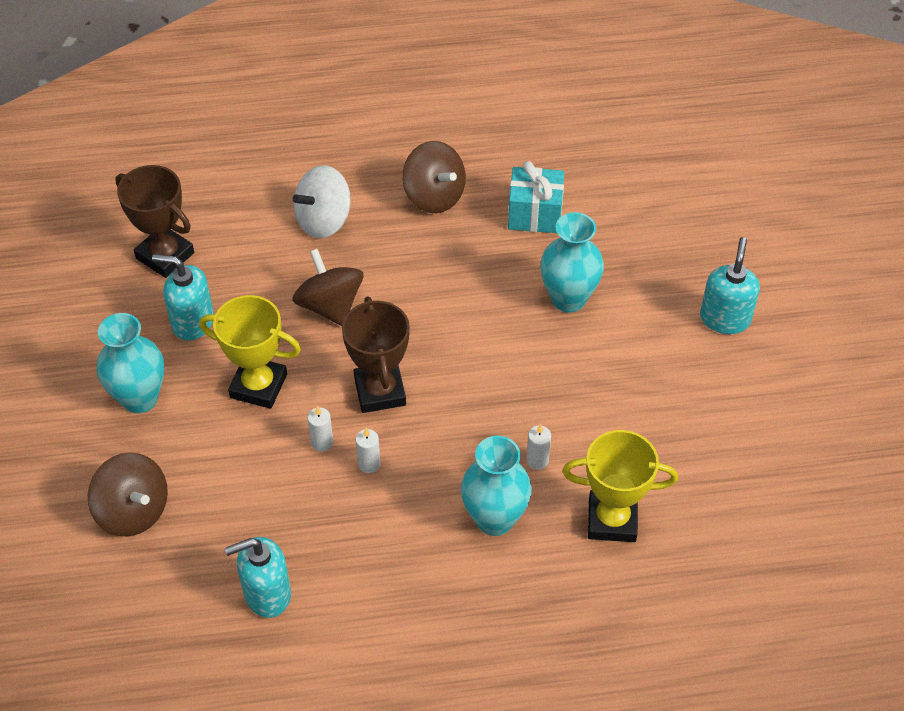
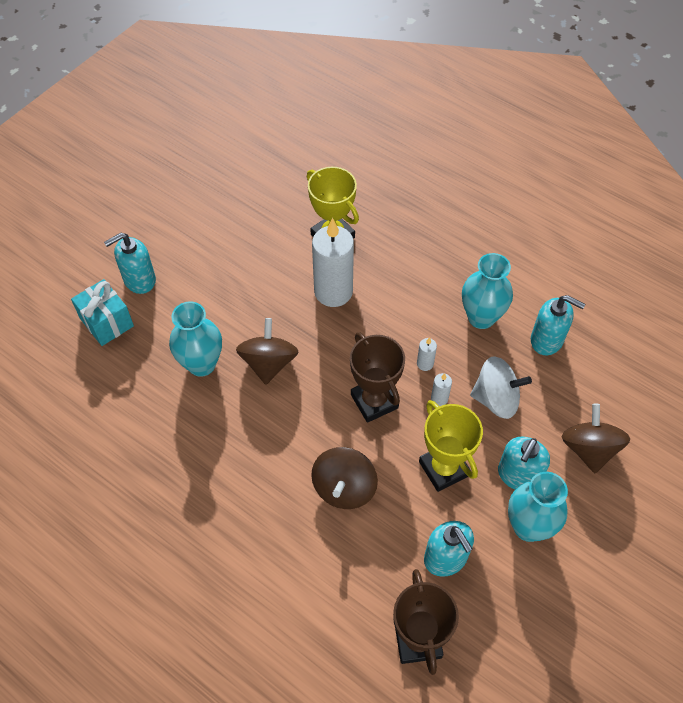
camera: 135 degrees left, 5 degrees up
white spinning top [293,165,351,238] -> white spinning top moved to [470,356,532,419]
brown trophy [342,297,410,413] -> brown trophy turned 60 degrees counterclockwise [350,332,405,423]
brown spinning top [402,141,466,213] -> brown spinning top moved to [236,318,298,385]
turquoise vase [461,436,532,536] -> turquoise vase moved to [462,253,513,329]
turquoise gift [508,161,564,233] -> turquoise gift moved to [71,279,134,346]
white candle [526,424,551,470] -> white candle [312,218,354,307], size x2.38
none -> turquoise soap dispenser [498,437,550,490]

